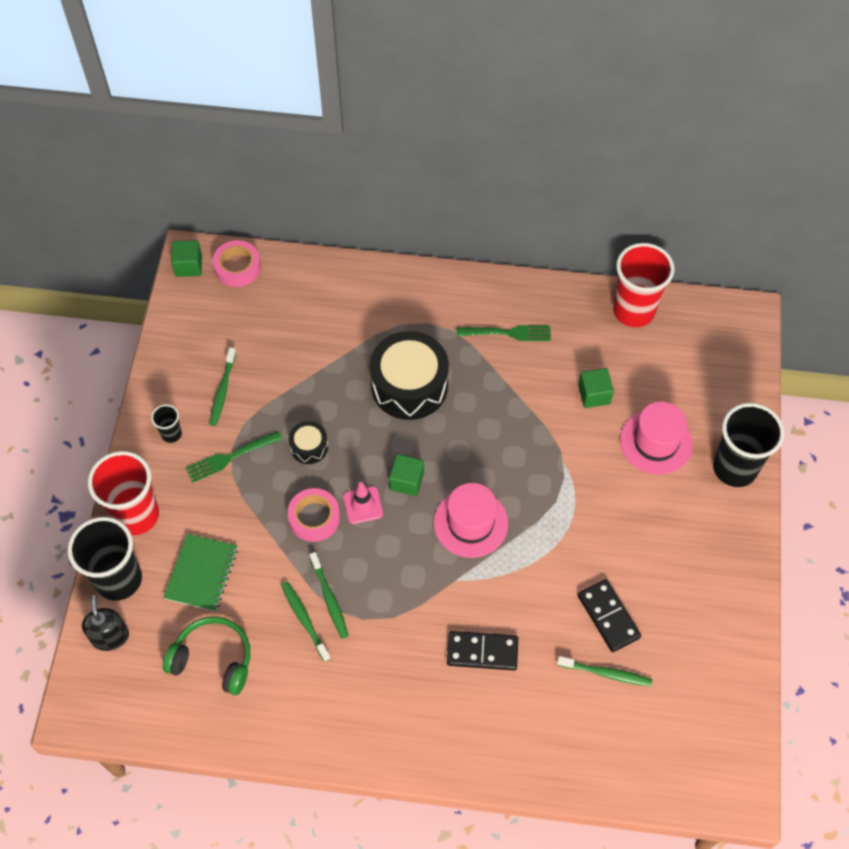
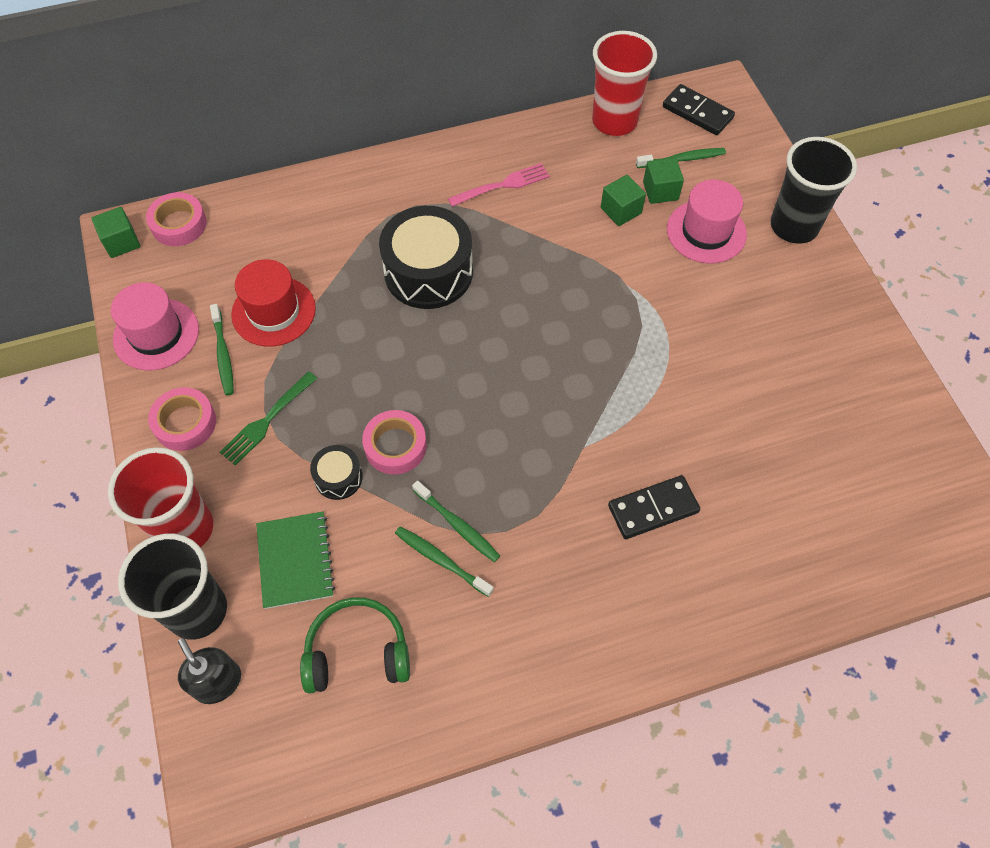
camera: 25 degrees left, 0 degrees up
black cup [151,404,182,443] -> pink tape [148,387,216,451]
black drum [289,421,328,464] -> black drum moved to [310,445,363,500]
pink traffic cone [343,482,383,524] -> none
green cube [389,454,424,496] -> green cube moved to [643,158,684,204]
pink hat [434,483,508,558] -> pink hat moved to [111,282,199,371]
green fork [456,325,551,341] -> pink fork [448,163,550,207]
green toothbrush [557,656,652,687] -> green toothbrush moved to [636,148,726,168]
black domino [578,579,641,652] -> black domino moved to [663,84,735,135]
none -> red hat [231,259,316,347]

